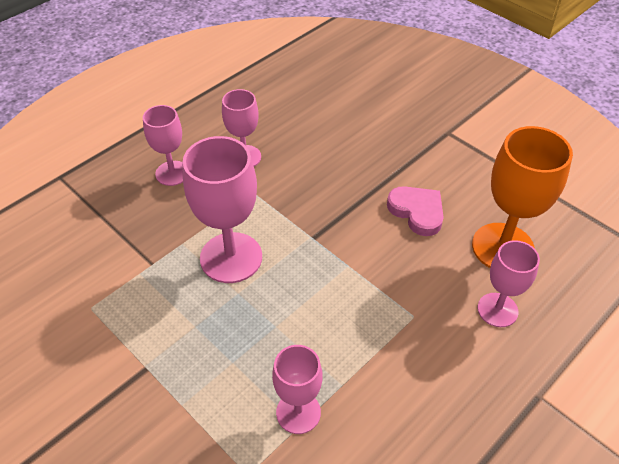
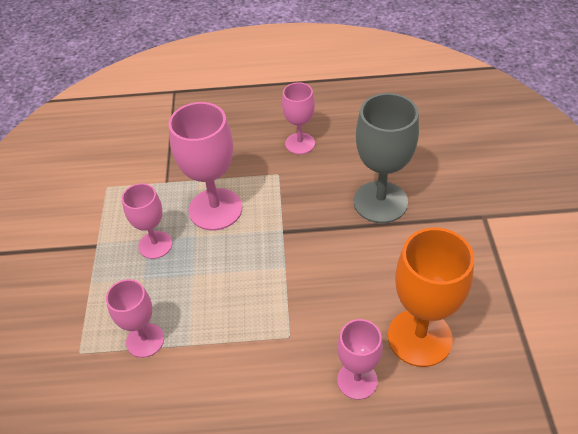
camera: 45 degrees right, 0 degrees up
pink goblet [143,105,183,186] -> pink goblet moved to [122,183,172,259]
pink heart [387,186,444,236] -> none
none -> grey goblet [354,93,419,223]

